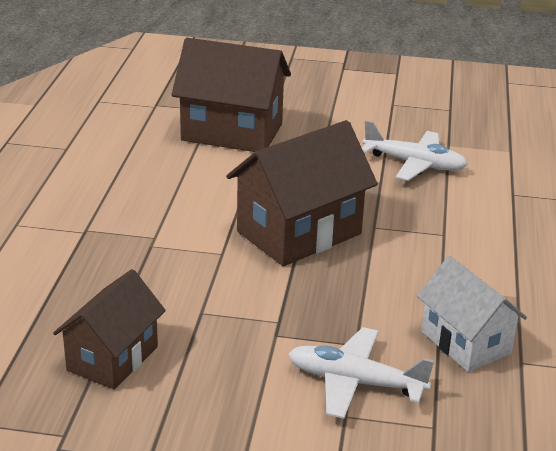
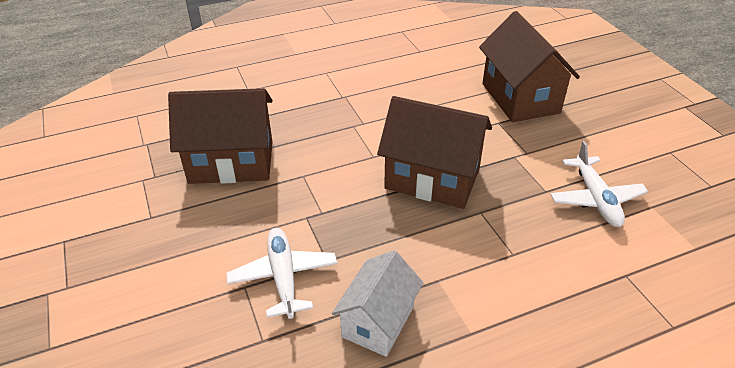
camera: 60 degrees right, 10 degrees up
brown house [53,269,166,390] -> brown house [168,88,273,184], size x1.56

